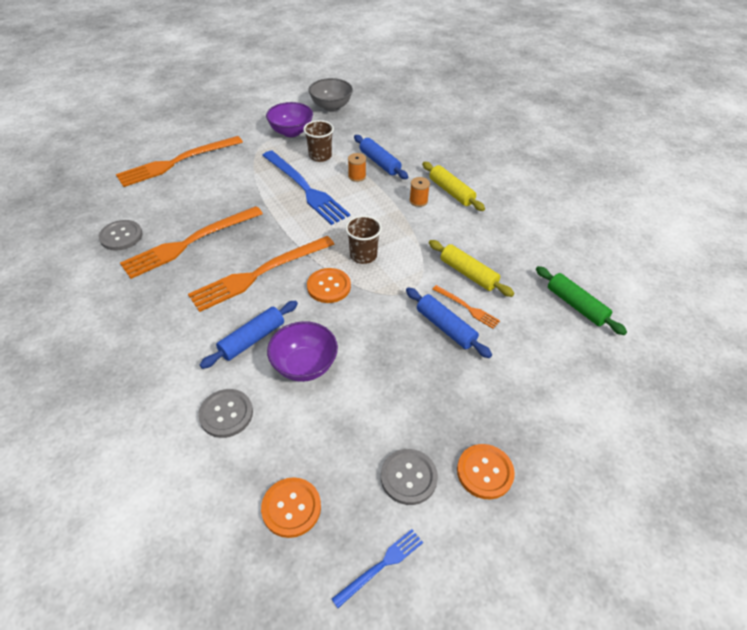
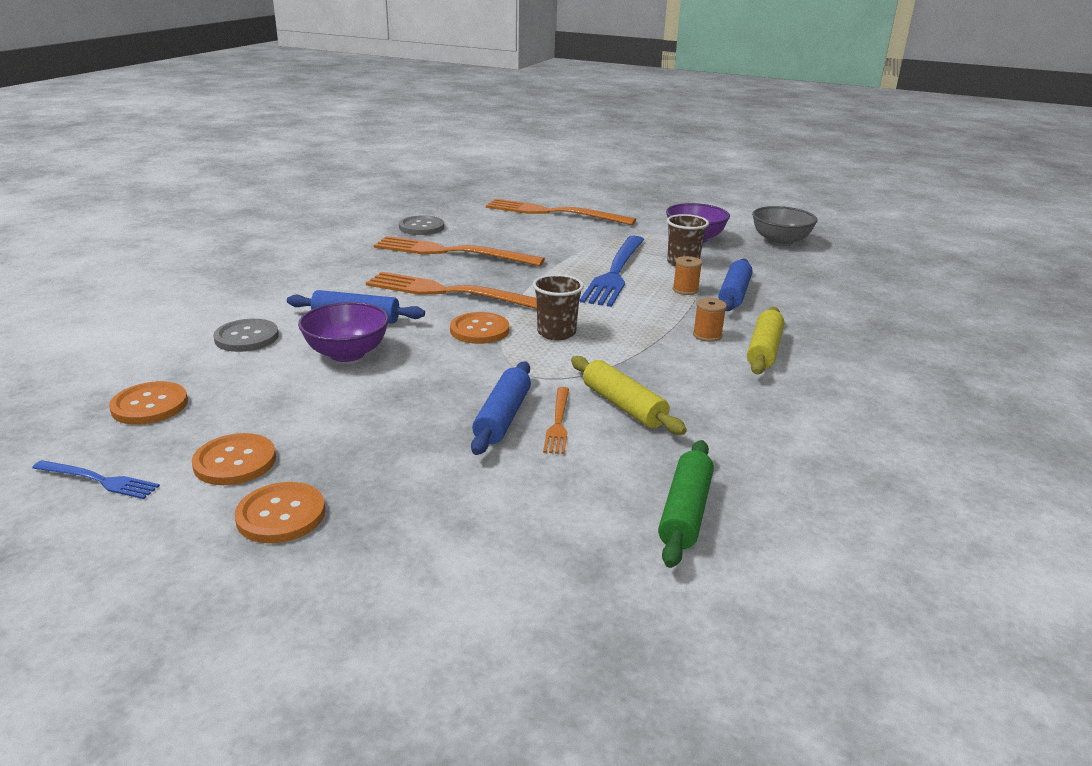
camera: 55 degrees right, 20 degrees down
grey button [381,449,438,505] -> orange button [192,433,276,485]
yellow rolling pin [429,240,514,297] -> yellow rolling pin turned 45 degrees counterclockwise [571,356,687,435]

